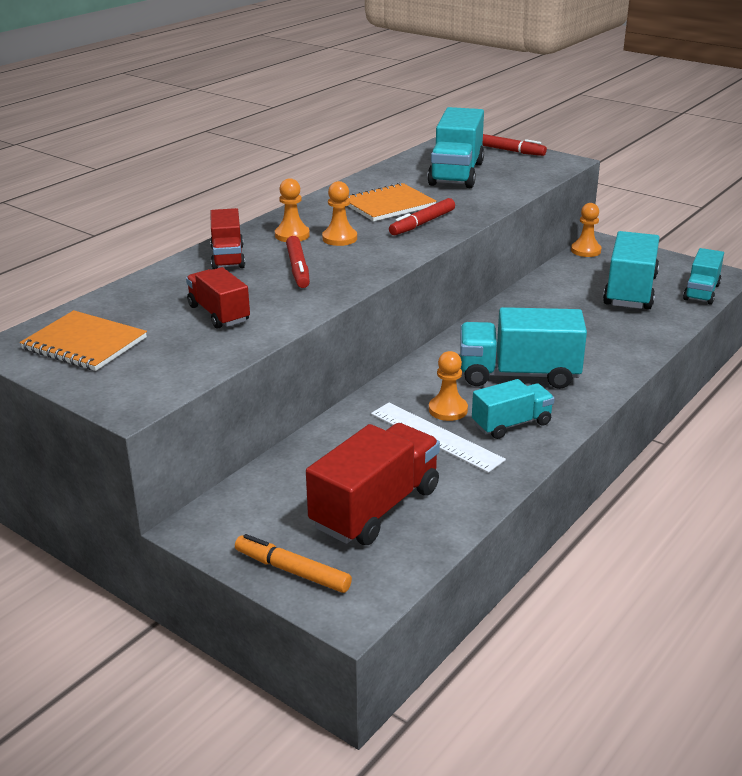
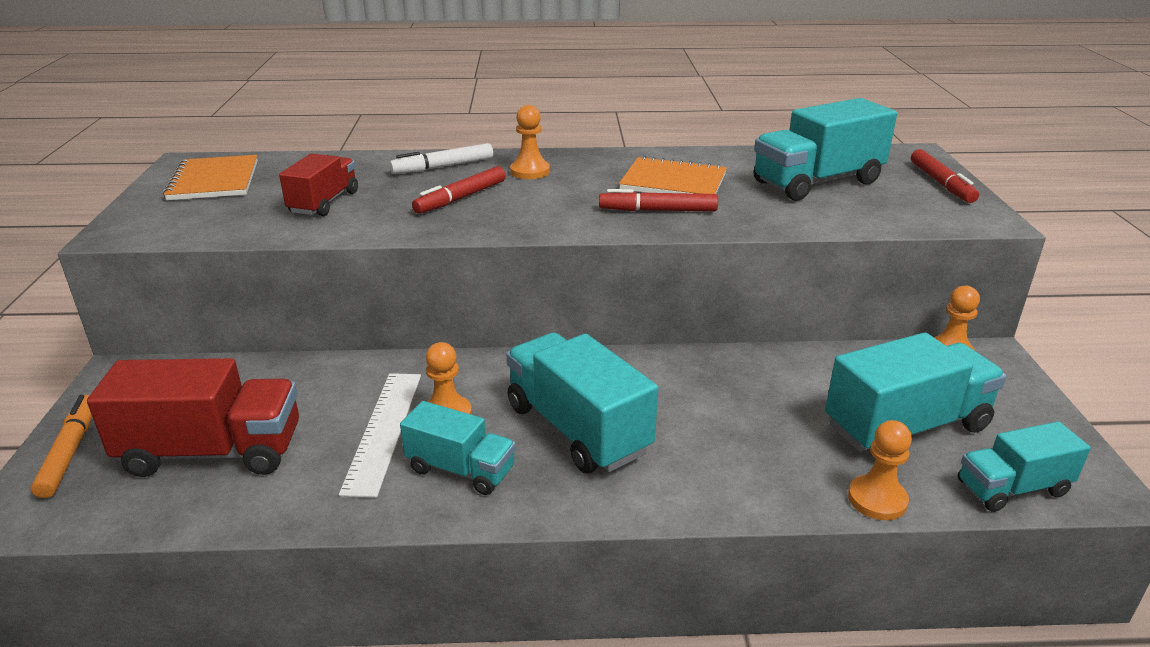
camera: 50 degrees right, 0 degrees up
red truck [210,208,245,269] -> white marker [389,143,493,174]
orange pawn [322,181,357,246] -> orange pawn moved to [848,420,912,520]

